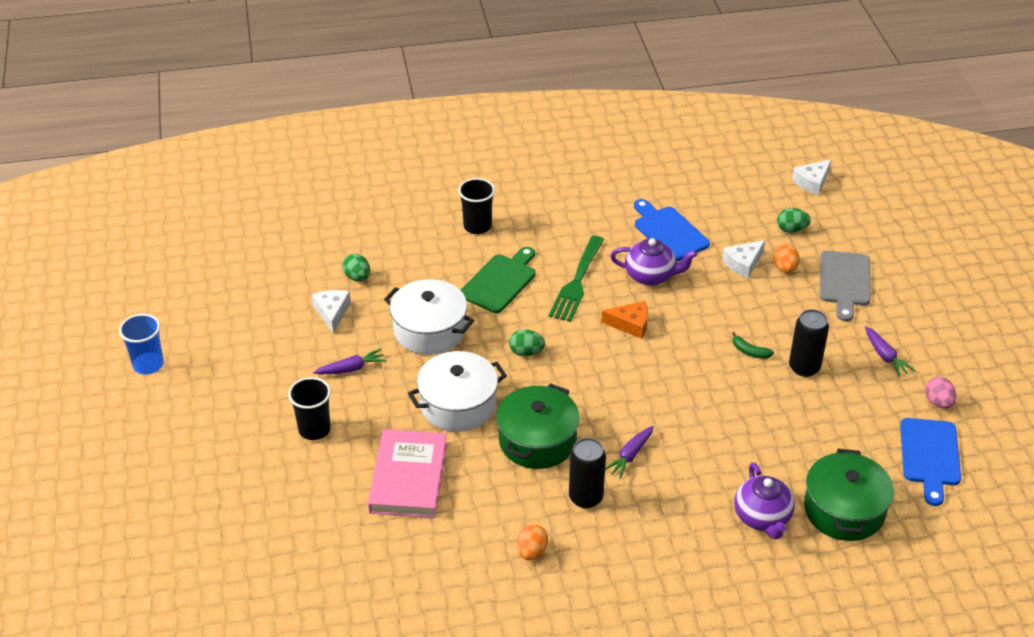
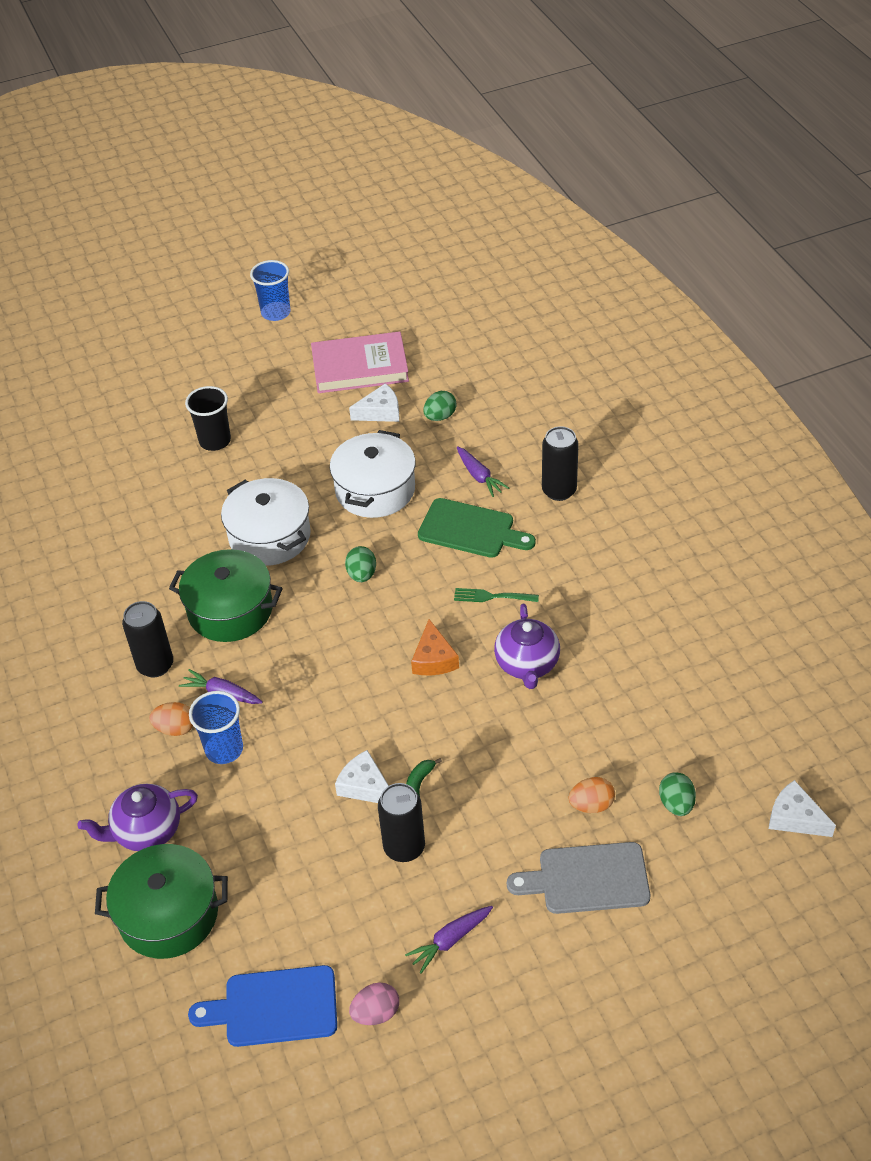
camera: 80 degrees right, 5 degrees up
purple carrot [313,348,386,374] -> purple carrot moved to [457,446,509,497]
pink book [368,429,447,518] -> pink book moved to [311,332,409,393]
black cup [458,178,495,234] -> black can [542,426,579,501]
orange egg [517,524,548,560] -> orange egg moved to [149,702,193,736]
green fork [549,236,604,322] -> green fork [454,588,539,602], size x0.55
blue cutting board [634,199,710,262] -> none
white cheese [722,240,765,278] -> white cheese moved to [335,750,389,803]
none -> blue cup [189,691,243,764]

